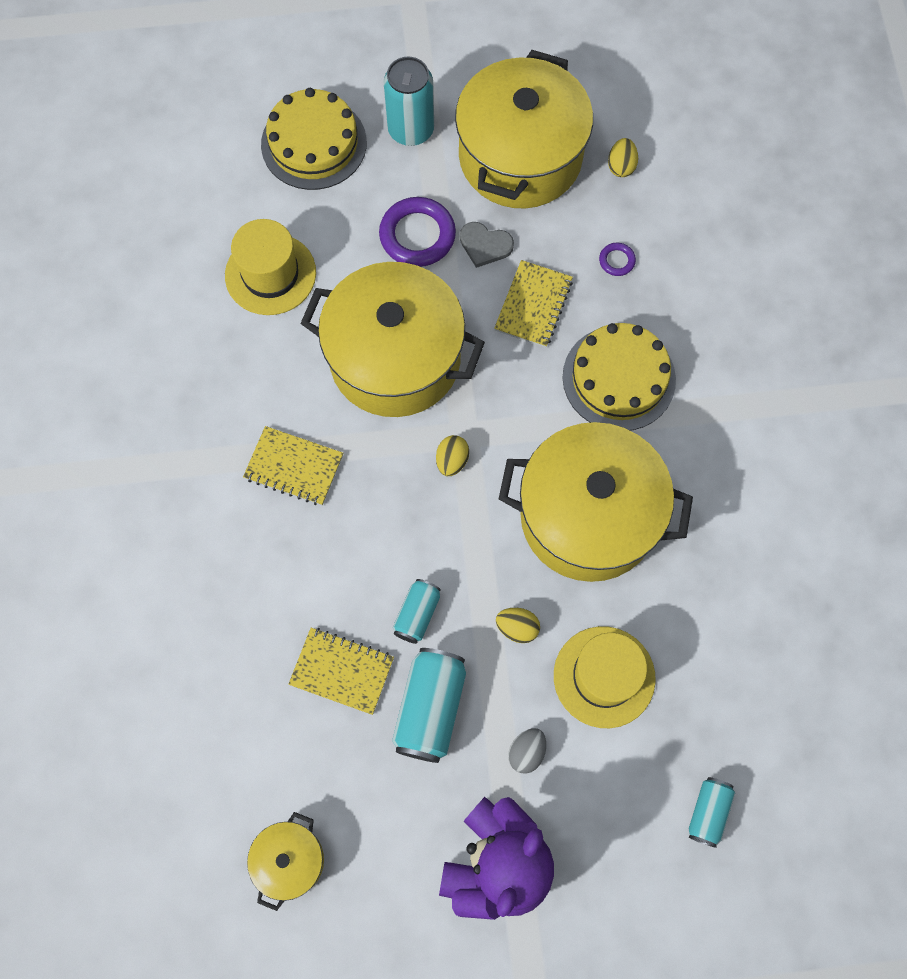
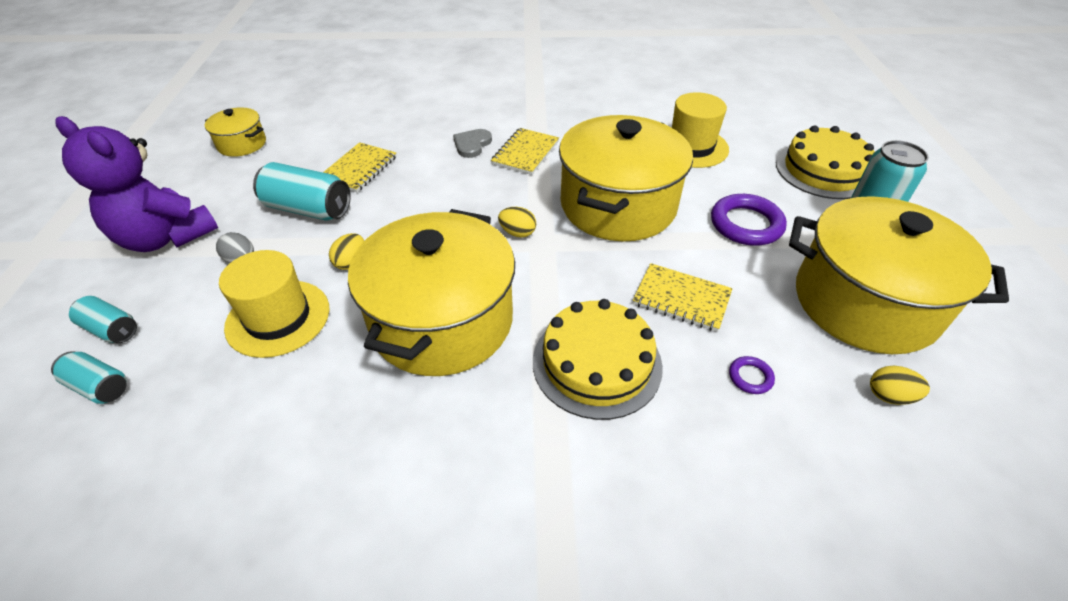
camera: 95 degrees right, 25 degrees down
turquoise can [393,579,441,644] -> turquoise can moved to [69,296,137,343]
grey heart [460,222,514,268] -> grey heart moved to [453,129,492,158]

